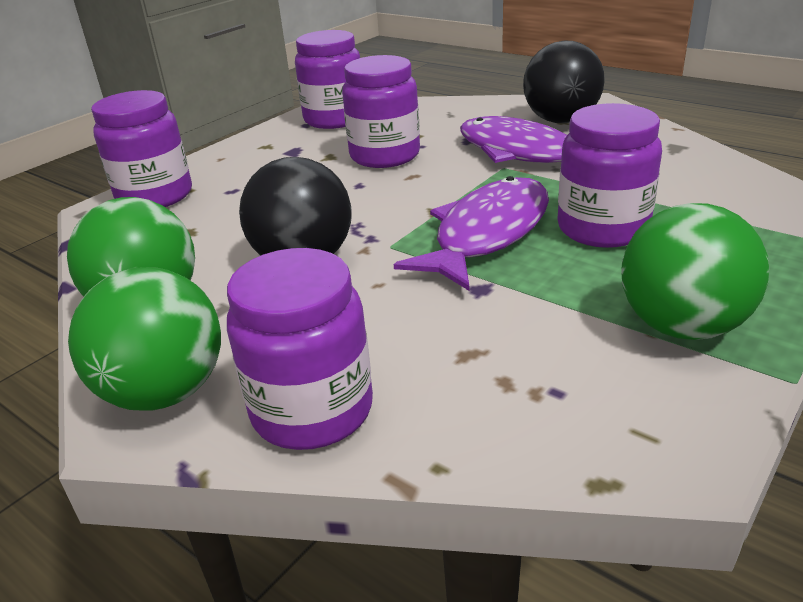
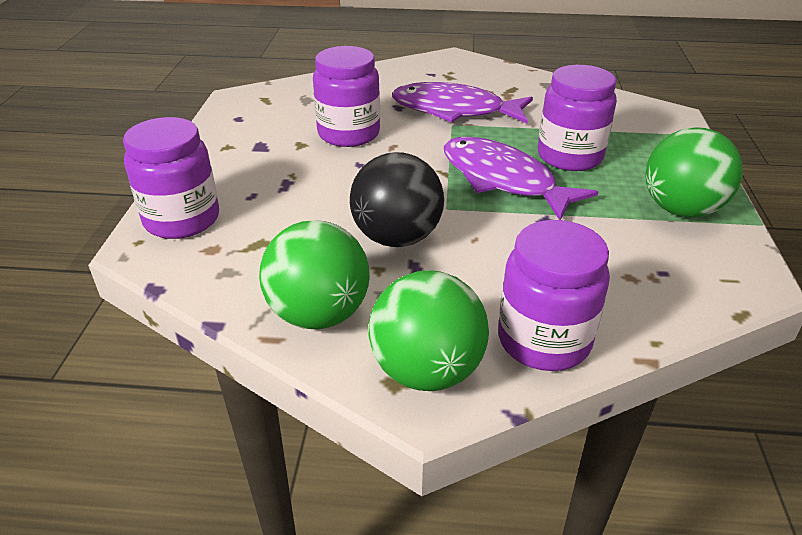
camera: 35 degrees left, 5 degrees up
purple jar [295,30,360,129] -> none
purple fish [394,176,549,291] -> purple fish turned 45 degrees counterclockwise [444,137,598,220]
black ball [523,40,605,123] -> none

